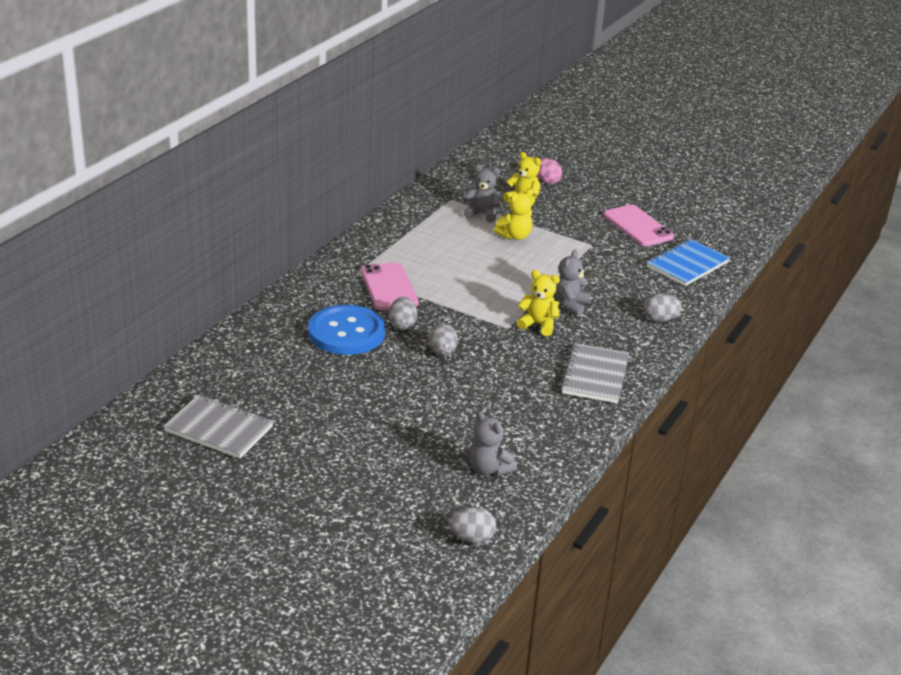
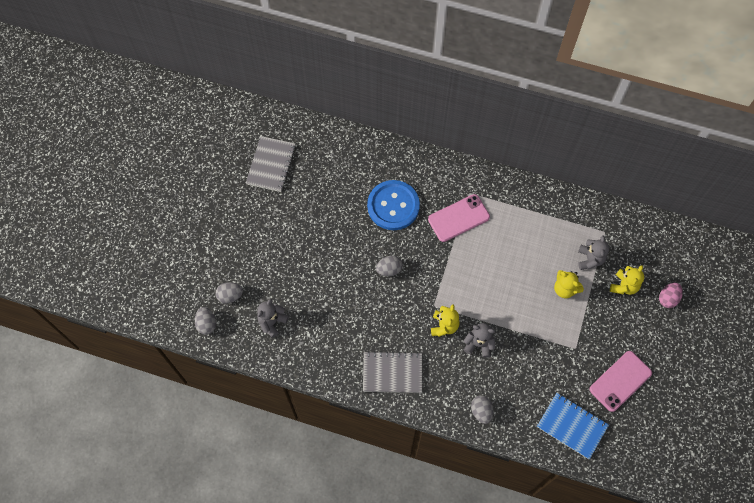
camera: 80 degrees right, 35 degrees up
grey egg [388,297,417,330] -> grey egg moved to [215,282,243,303]

